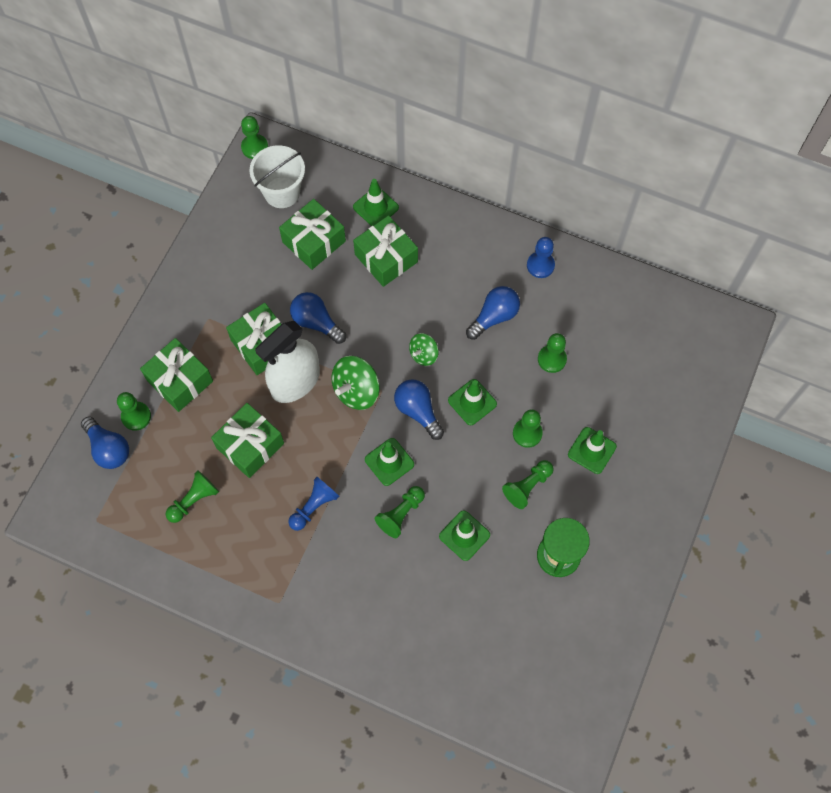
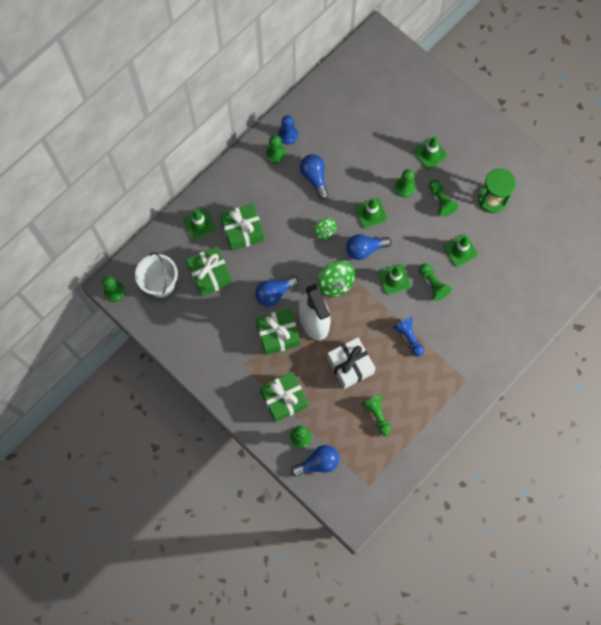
camera: 70 degrees left, 5 degrees up
green gift [211,403,284,478] -> white gift [327,337,376,389]
green pawn [538,333,567,373] -> green pawn moved to [266,135,286,164]

